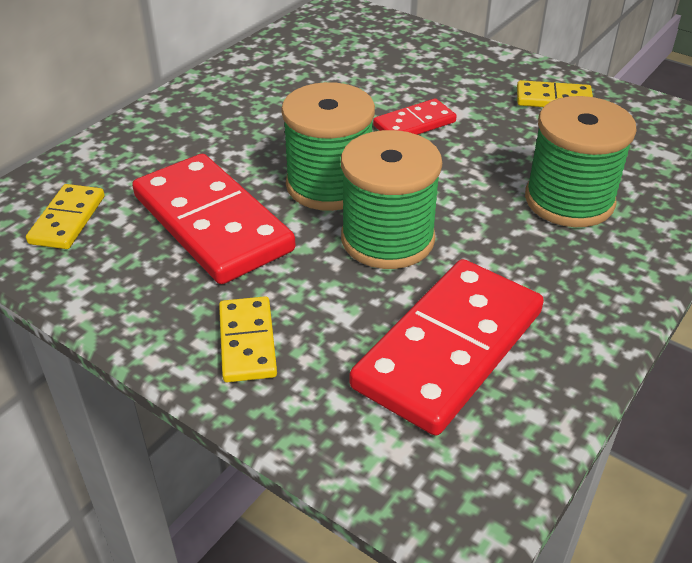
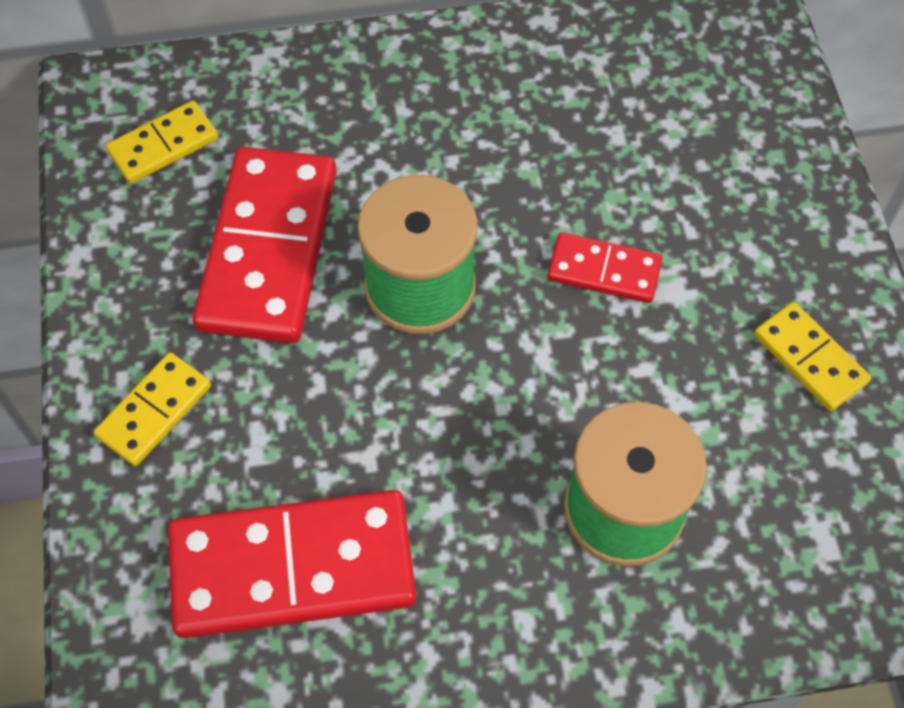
camera: 45 degrees right, 20 degrees up
green spool [341,130,442,269] -> none

